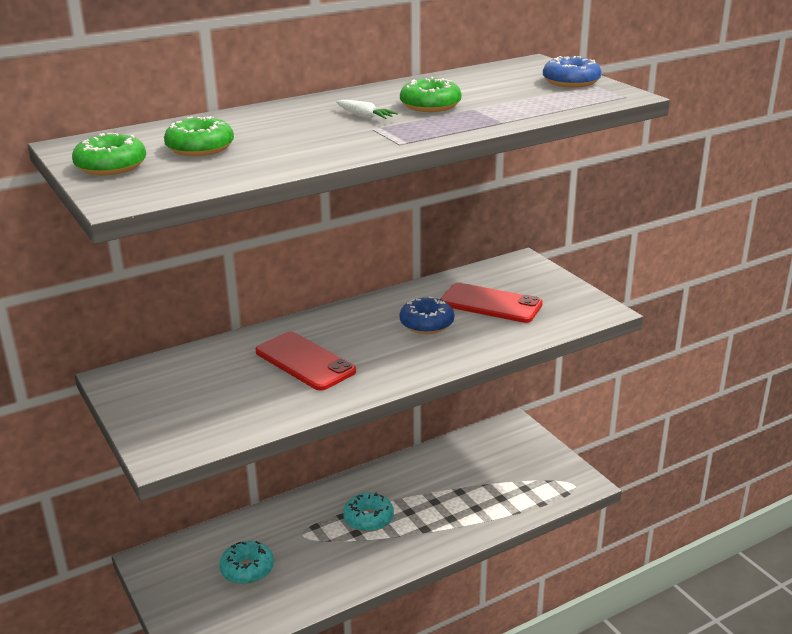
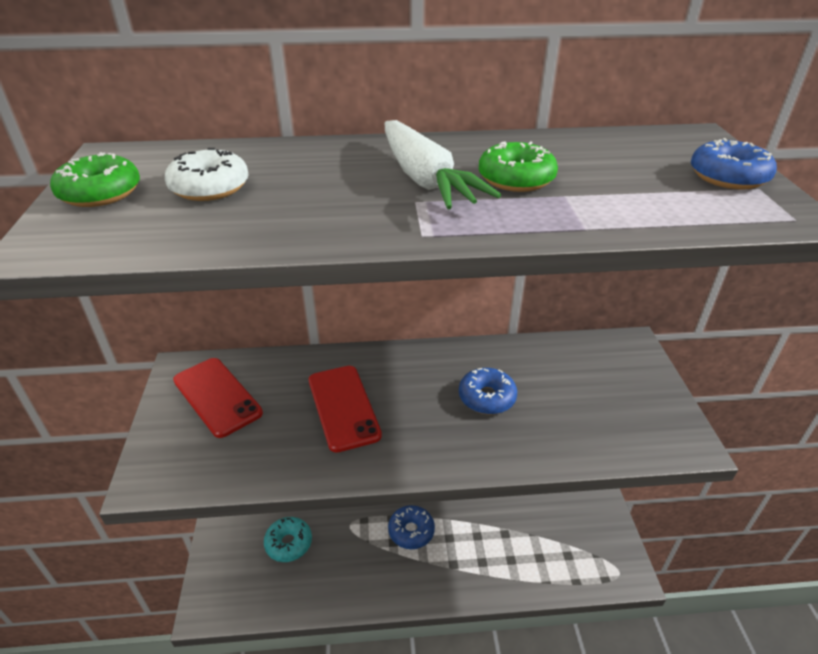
camera: 25 degrees right, 10 degrees up
green donut [164,116,234,156] -> white donut [165,148,249,201]
white carrot [336,100,398,119] -> white carrot [385,120,501,209], size x2.21
turquoise donut [343,492,394,532] -> blue donut [388,505,435,549]
red phone [440,283,543,323] -> red phone moved to [173,358,263,438]

